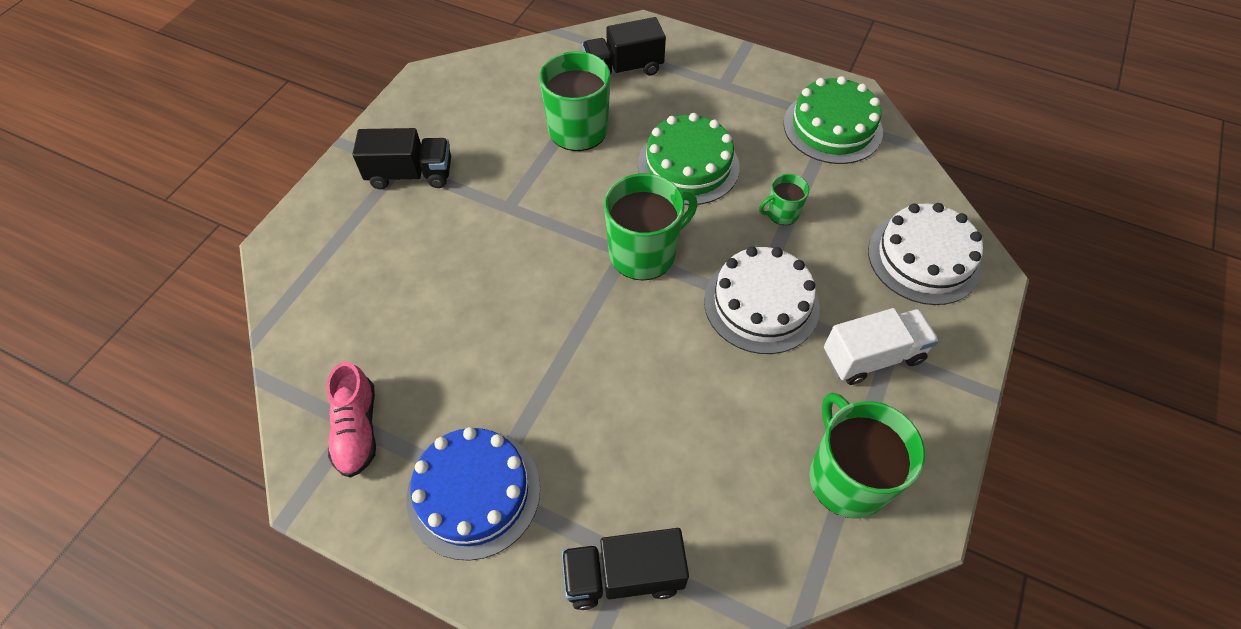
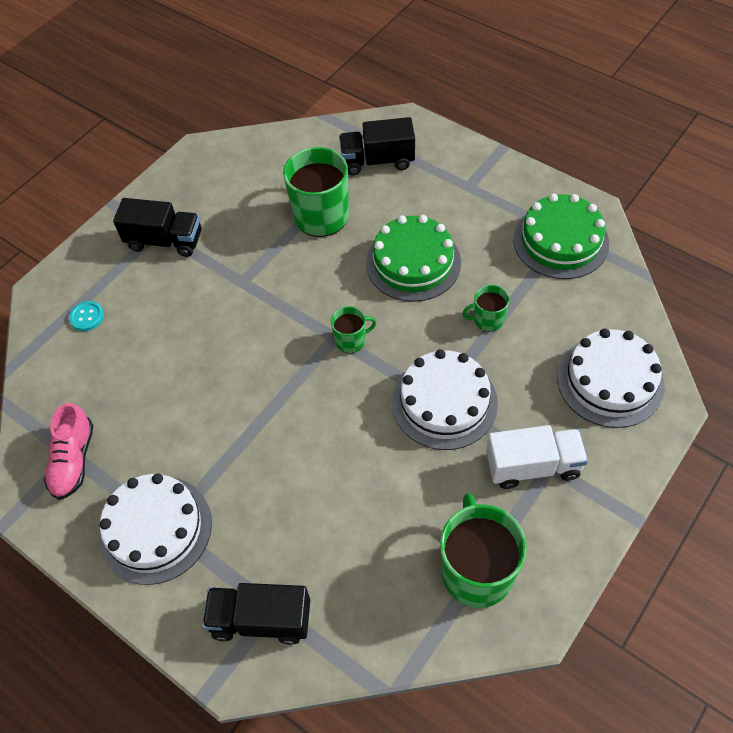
camera: 15 degrees right, 0 degrees up
blue cake [407,427,540,561] -> white cake [99,473,212,585]
green mug [604,173,698,281] -> green mug [331,306,376,353], size x0.50
none -> turquoise button [69,301,104,331]

